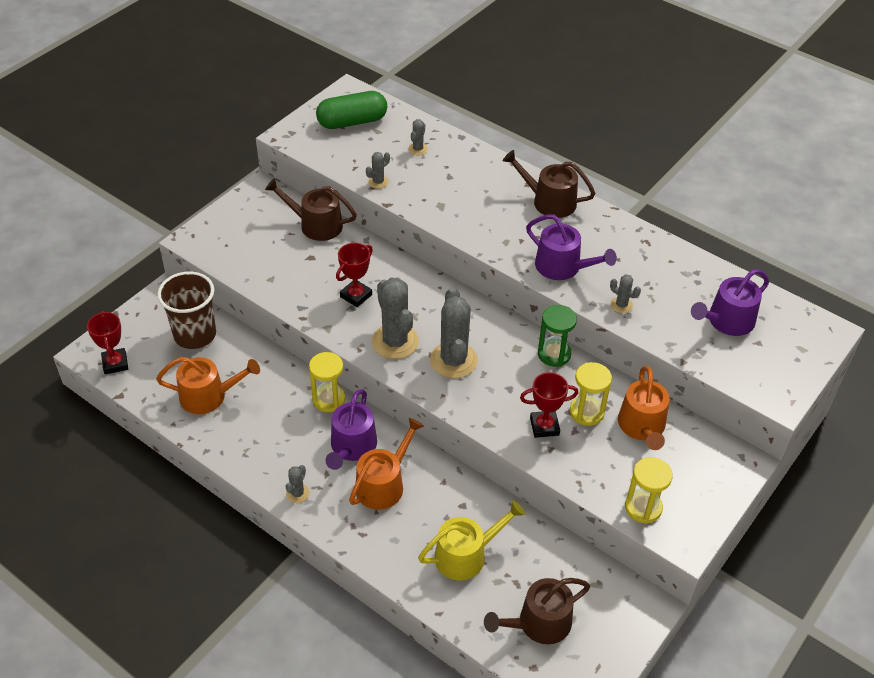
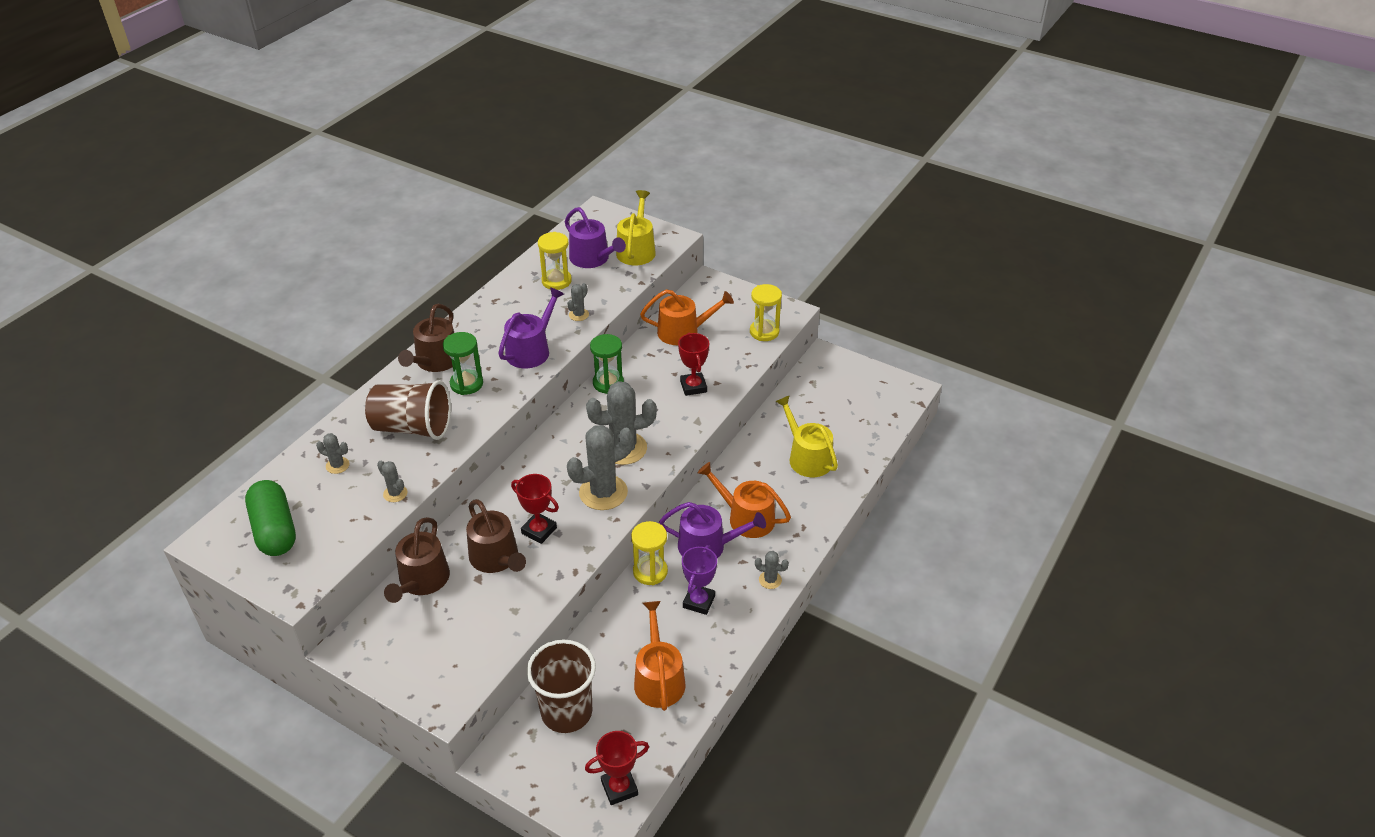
camera: 95 degrees left, 5 degrees down
brown watering can [484,578,590,644] -> brown watering can moved to [466,499,526,573]
yellow hourglass [570,362,612,426] -> yellow hourglass moved to [538,232,572,290]
none -> brown cup [365,380,451,440]
none -> green hourglass [443,332,483,395]
none -> yellow watering can [616,190,656,265]
none -> purple trophy [682,545,717,615]

